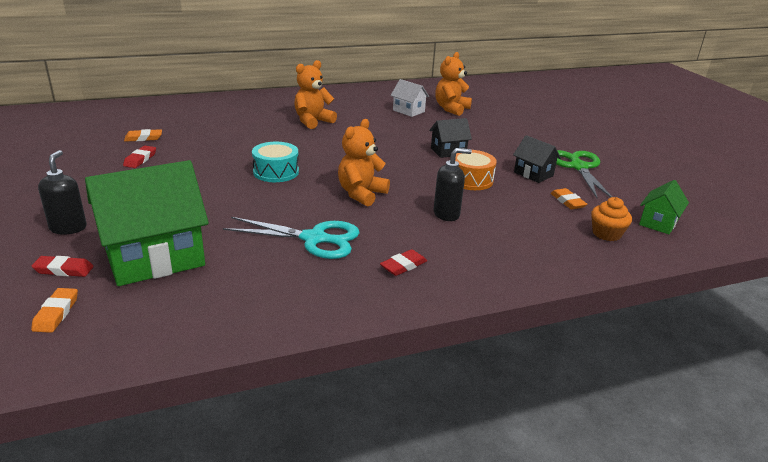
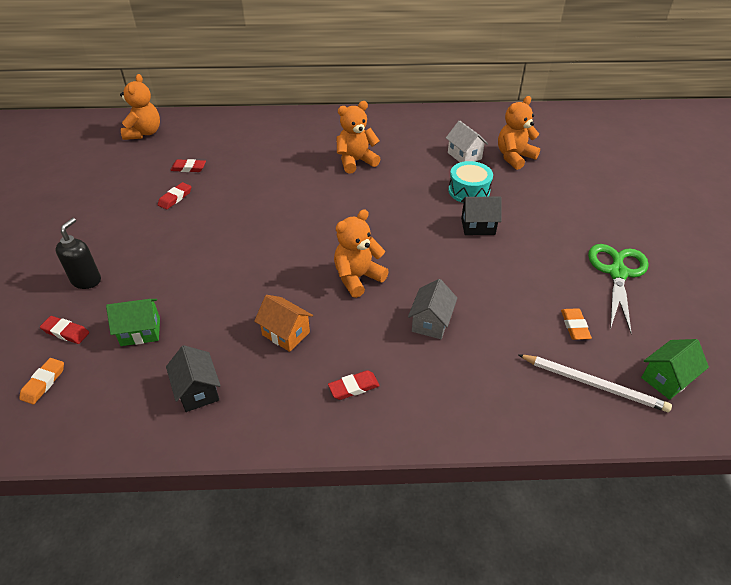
camera: 20 degrees right, 15 degrees up
green house [85,160,209,286] -> green house [106,299,160,346], size x0.49
orange eraser [124,129,162,142] -> red eraser [170,159,206,172]
turquoise scissors [223,217,360,259] -> orange house [254,295,313,352]
turquoise drum [252,142,299,182] -> turquoise drum moved to [448,161,493,203]
black soap dispenser [434,148,472,221] -> grey house [408,279,457,339]
orange drum [455,150,497,190] -> none
black house [513,135,561,183] -> black house moved to [166,345,221,412]
orange cupcake [591,197,632,241] -> white pencil [518,354,672,412]
none -> orange teddy bear [120,74,160,140]

